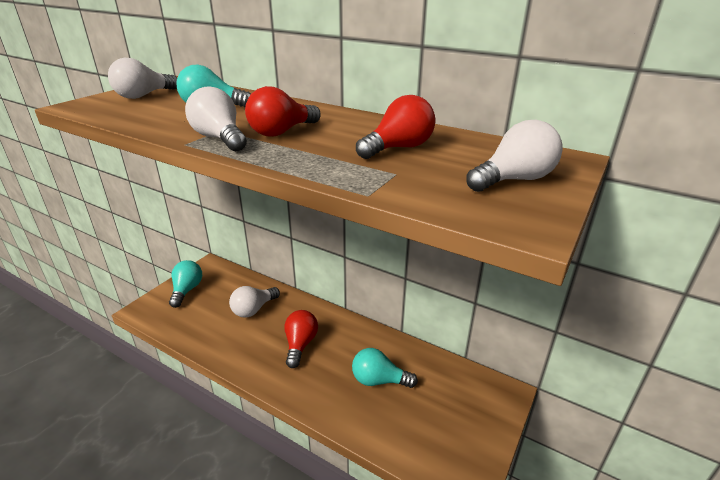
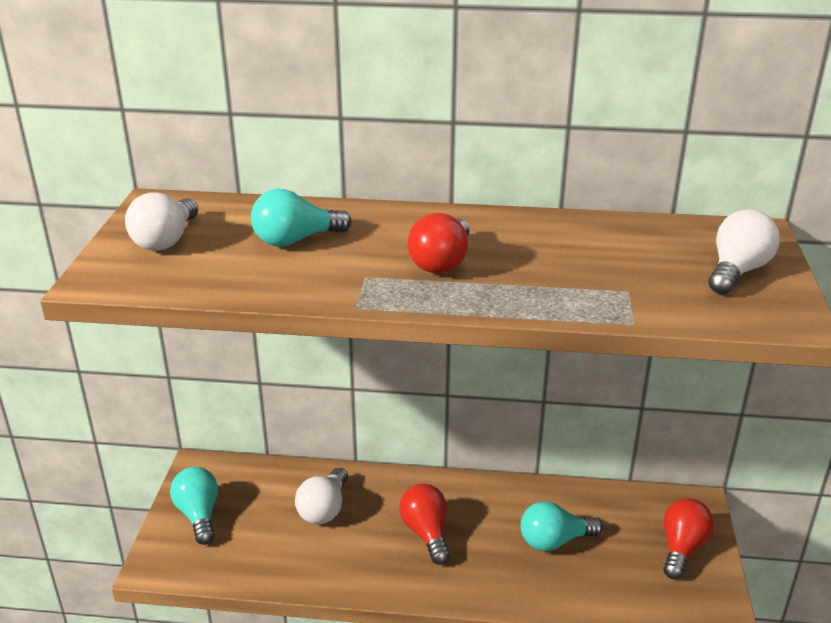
camera: 25 degrees left, 0 degrees up
white light bulb [185,86,247,151] -> none
red light bulb [356,95,435,159] -> red light bulb moved to [663,498,714,579]

